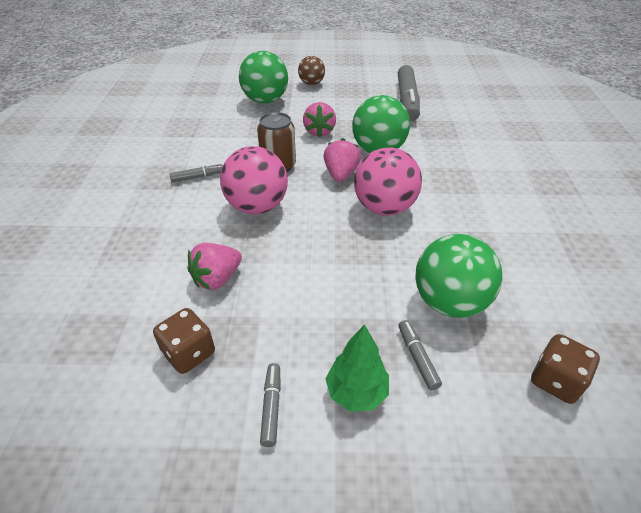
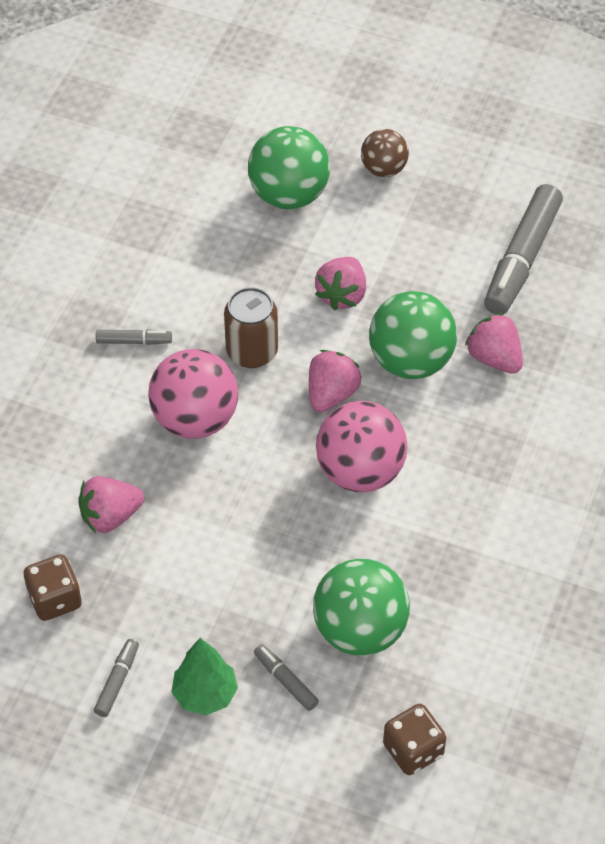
camera: 20 degrees right, 10 degrees up
grey marker [398,320,442,390] -> grey marker turned 45 degrees counterclockwise [254,644,319,711]
none -> pink strawberry [465,313,523,374]

